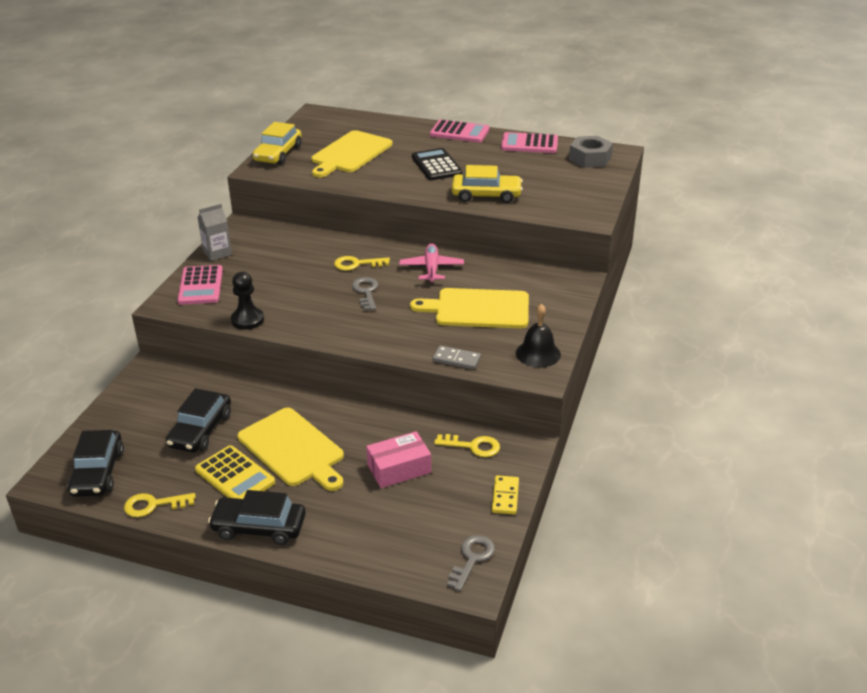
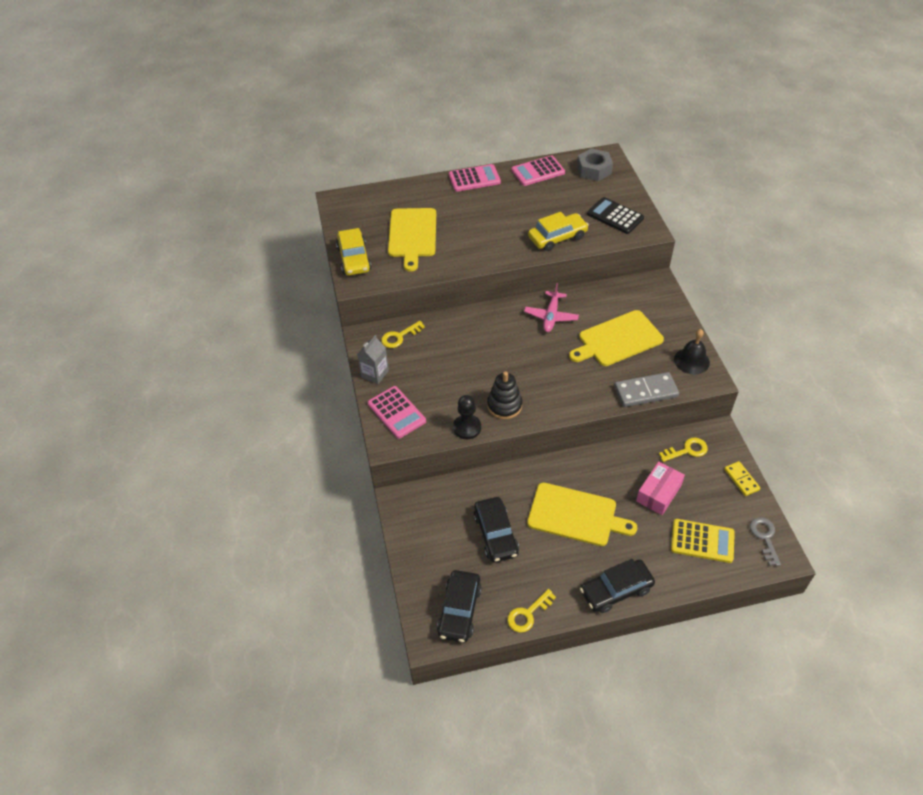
camera: 30 degrees left, 15 degrees up
black car [68,430,124,497] -> black car turned 45 degrees clockwise [437,570,482,643]
yellow calculator [195,445,275,499] -> yellow calculator moved to [671,519,735,563]
yellow key [334,256,390,271] -> yellow key moved to [381,321,425,348]
grey key [352,277,378,311] -> none
pink plane [399,243,464,283] -> pink plane turned 135 degrees counterclockwise [524,283,579,332]
black calculator [412,148,463,180] -> black calculator moved to [587,197,644,234]
grey domino [433,345,481,369] -> grey domino [614,372,679,407], size x1.65
none -> black stacking toy [487,372,522,419]

